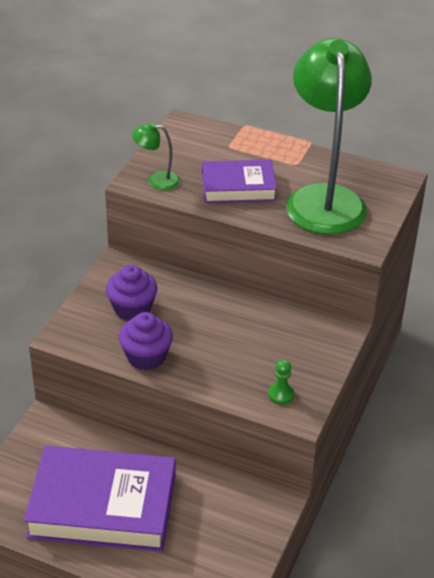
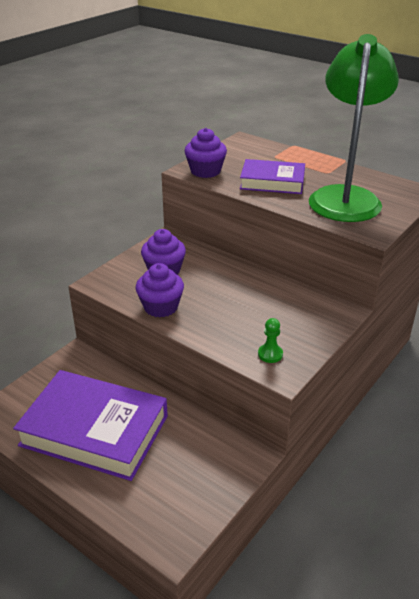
camera: 15 degrees right, 5 degrees down
green lamp [132,123,180,190] -> purple cupcake [184,128,227,178]

